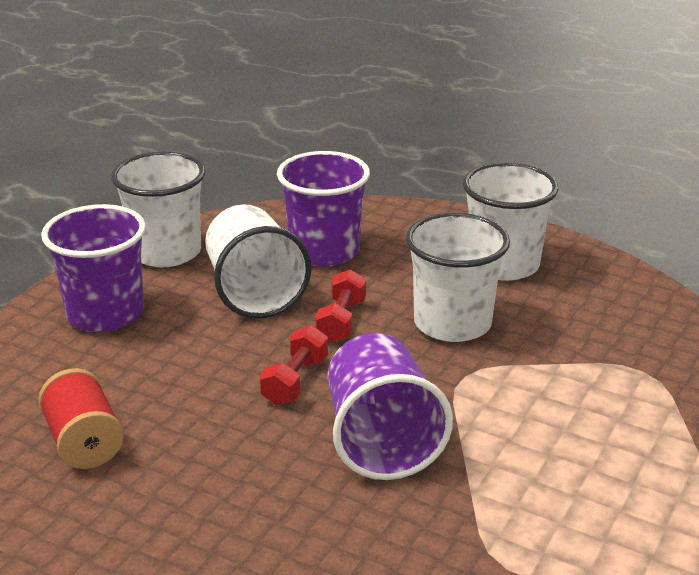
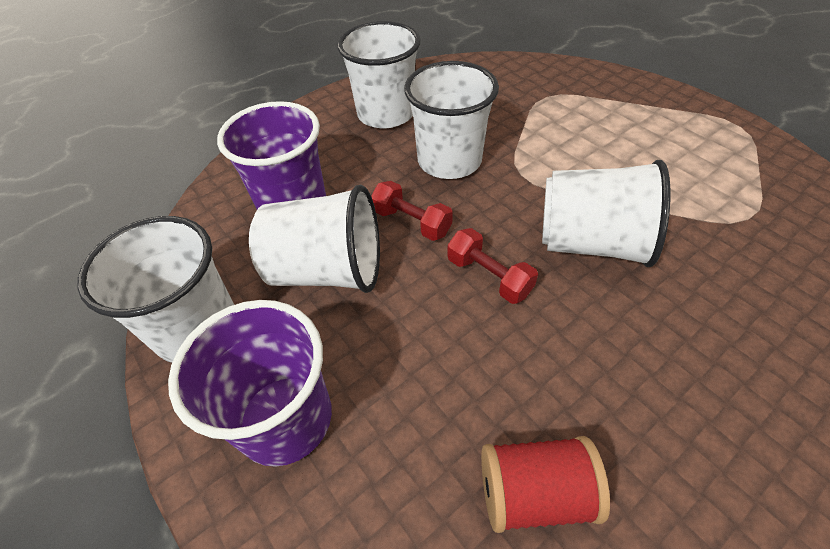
camera: 65 degrees left, 20 degrees up
purple cup [327,333,453,480] -> white cup [542,160,670,267]

